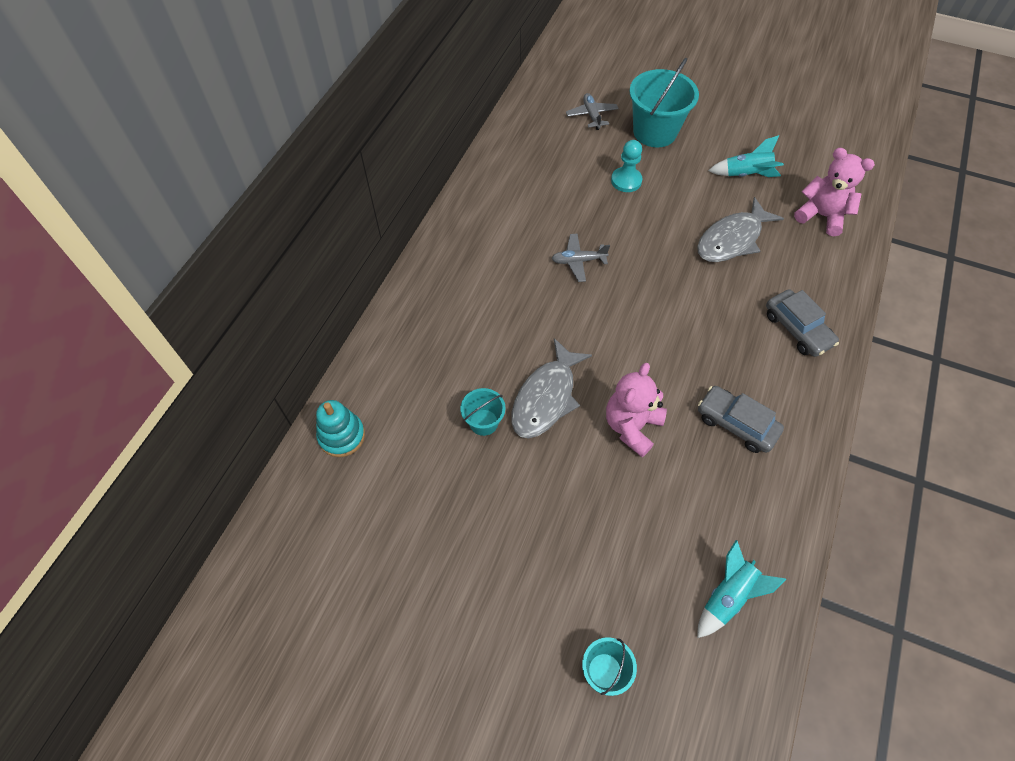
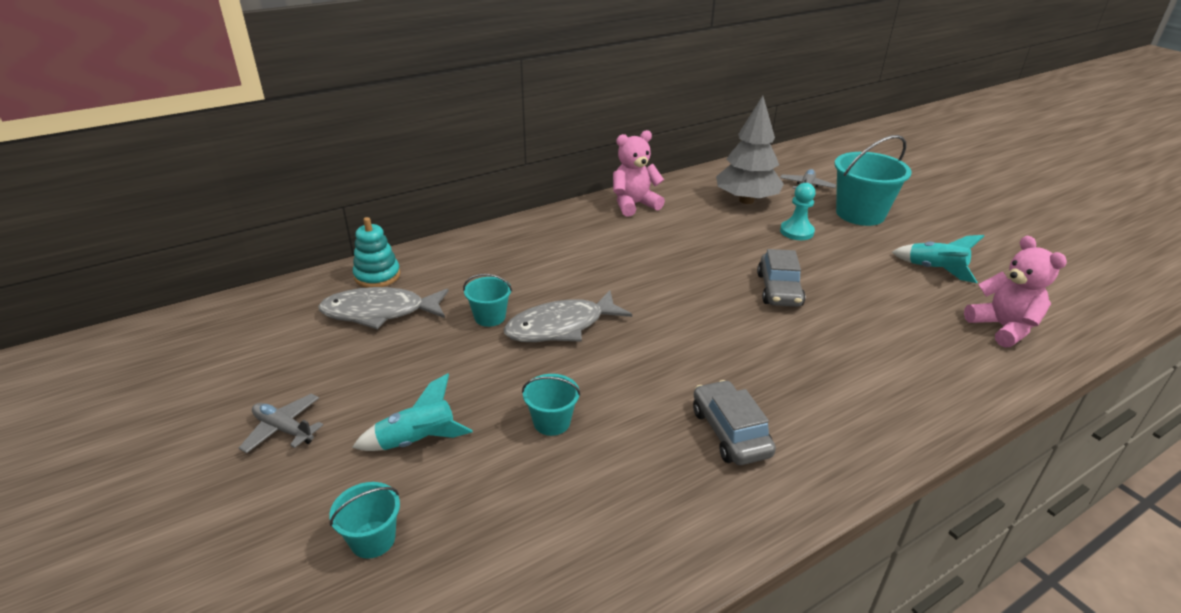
camera: 35 degrees right, 25 degrees down
grey plane [551,234,610,282] -> grey plane moved to [239,393,323,453]
pink teddy bear [606,363,667,457] -> pink teddy bear moved to [613,130,665,217]
grey fish [697,197,784,262] -> grey fish moved to [318,287,449,329]
turquoise rocket [697,540,787,638] -> turquoise rocket moved to [352,373,473,451]
grey car [766,289,839,357] -> grey car moved to [757,249,805,307]
none -> turquoise bucket [522,374,581,436]
none -> grey tree [716,96,784,204]

